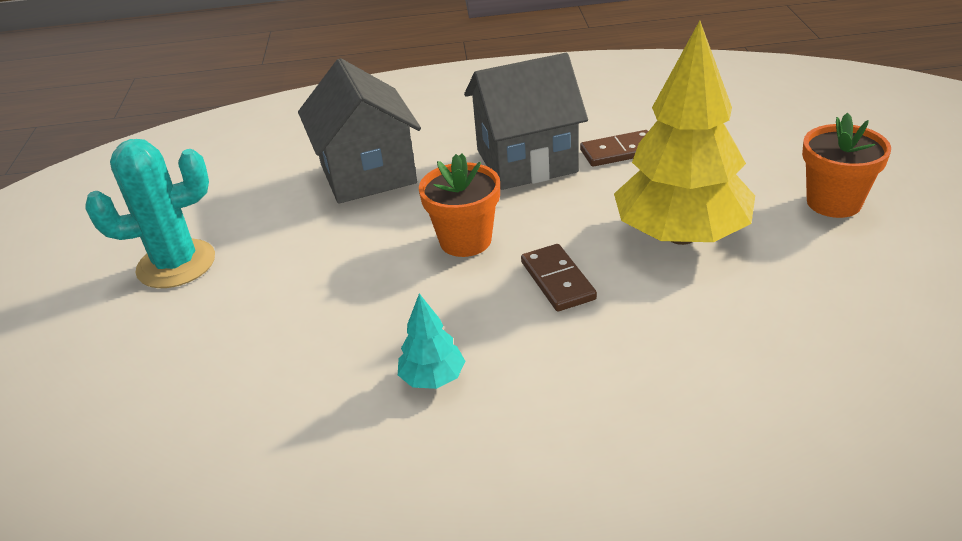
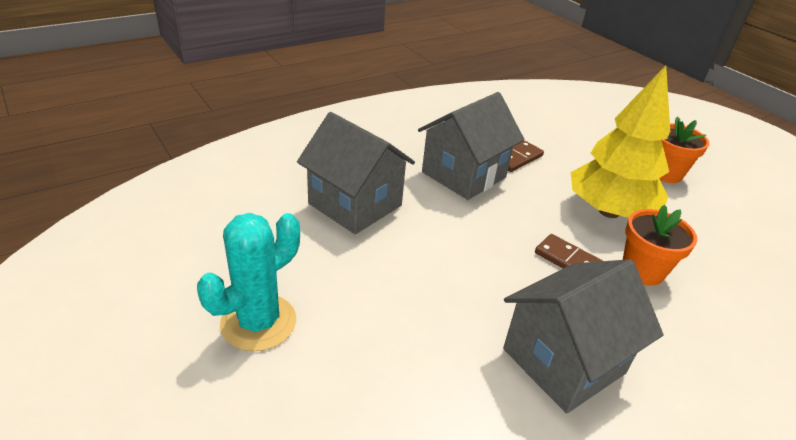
camera: 35 degrees left, 0 degrees up
turquoise tree [398,293,465,389] -> grey house [503,259,663,413]
orange flower pot [419,154,500,257] -> orange flower pot moved to [623,205,697,286]

